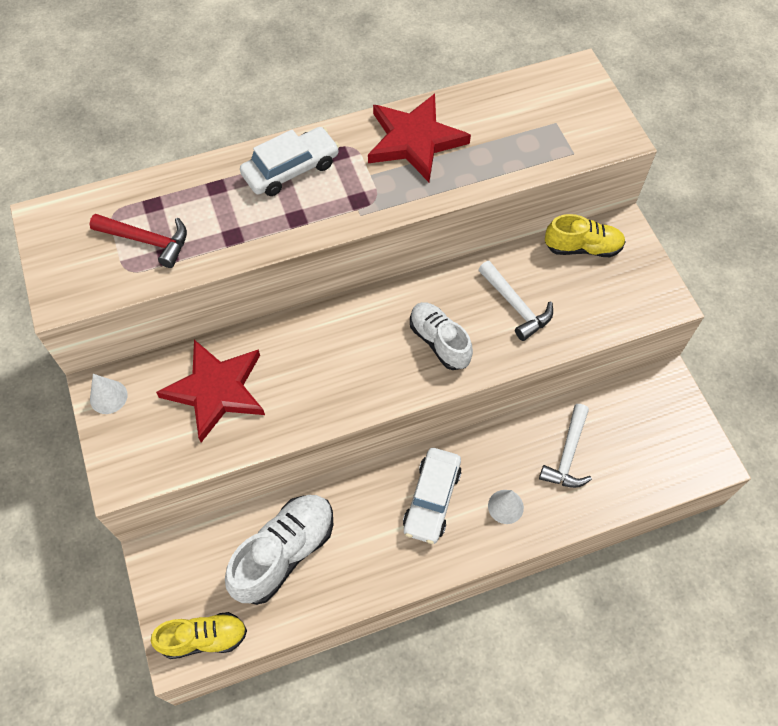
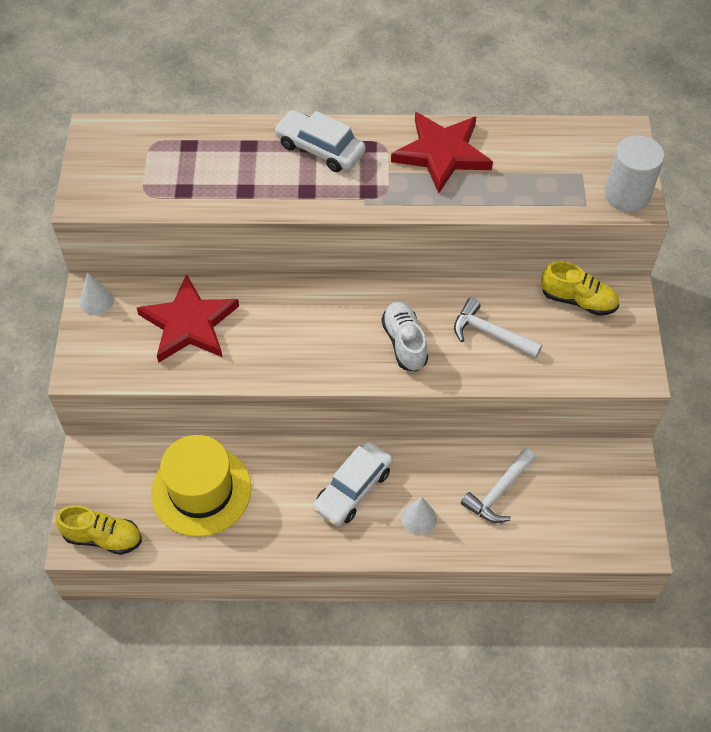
camera: 20 degrees right, 5 degrees down
red hammer [90,214,187,268] -> none
white shoe [225,495,333,605] -> yellow hat [151,435,252,537]
white car [240,127,339,196] -> white car turned 135 degrees counterclockwise [274,110,366,172]
white hammer [478,261,553,341] -> white hammer turned 135 degrees clockwise [454,298,542,358]
none -> white cylinder [605,135,664,212]

